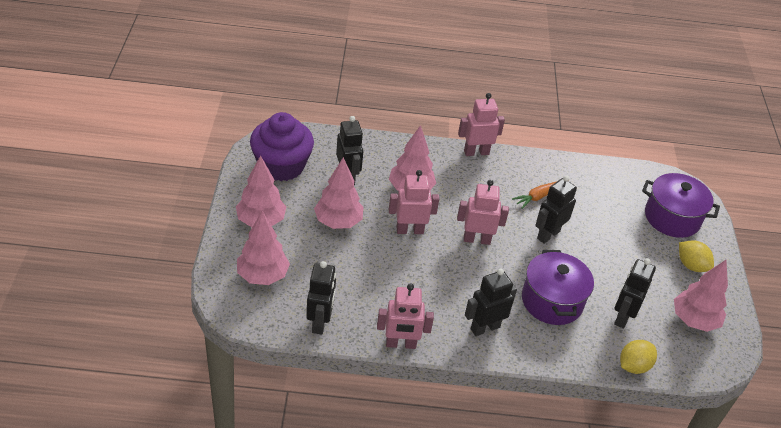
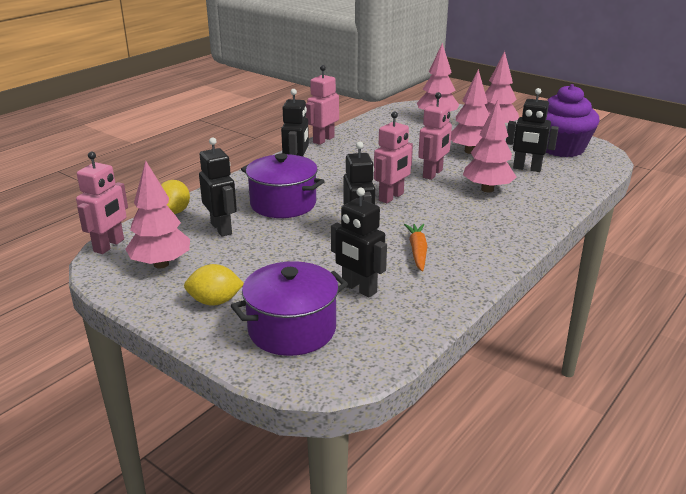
camera: 130 degrees right, 15 degrees down
black robot [306,261,336,335] -> black robot moved to [331,188,387,298]
pink robot [458,93,505,156] -> pink robot moved to [76,152,128,254]

